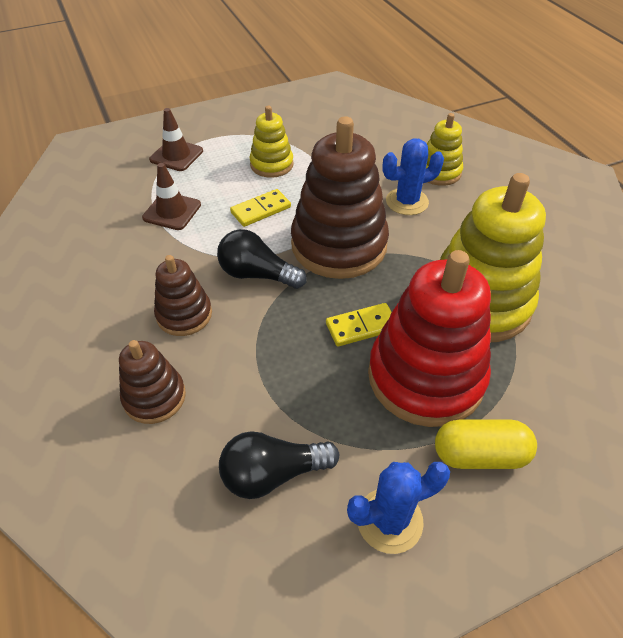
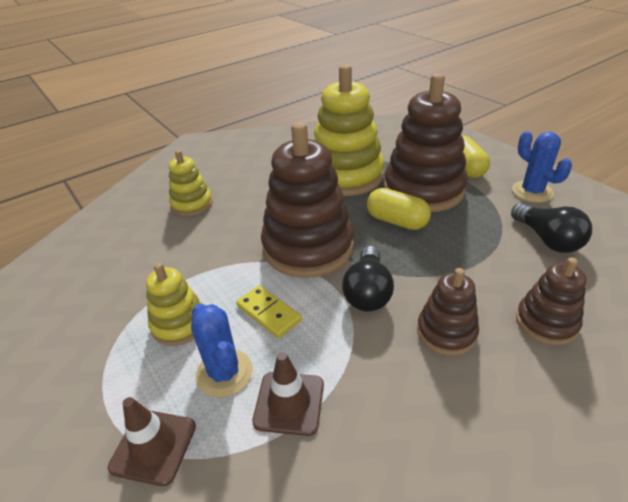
camera: 100 degrees left, 10 degrees down
yellow domino [326,303,392,347] -> yellow capsule [367,188,431,230]
red stacking toy [368,250,491,427] -> brown stacking toy [384,73,468,212]
blue cactus [382,138,444,215] -> blue cactus moved to [191,303,253,398]

